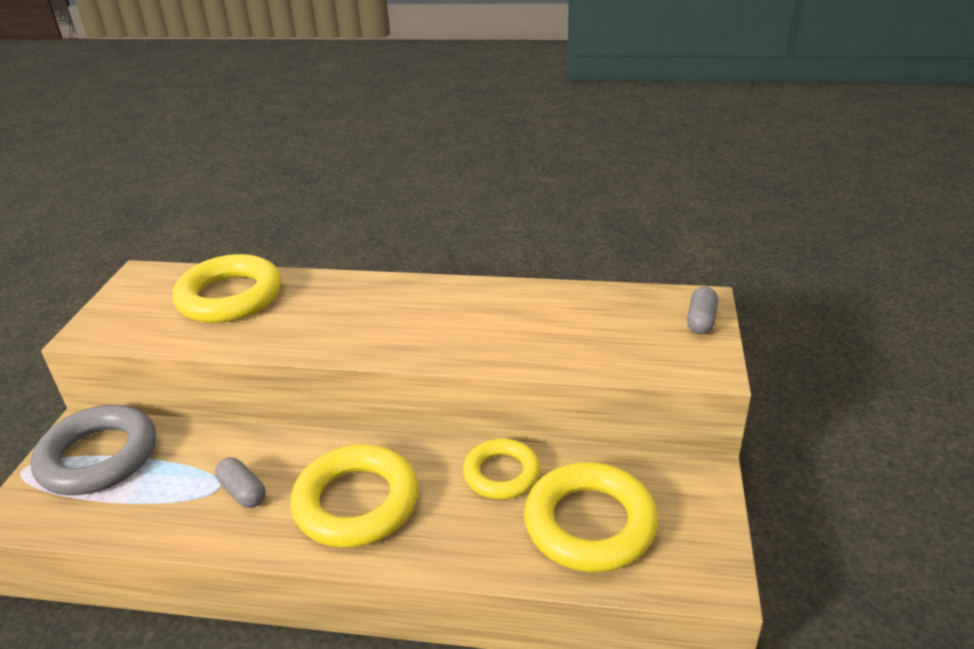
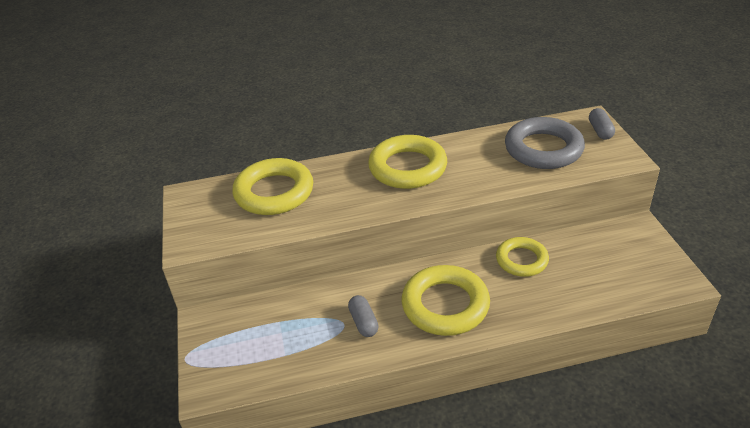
camera: 20 degrees left, 5 degrees up
grey ring [30,405,156,495] -> grey ring moved to [505,117,585,169]
grey capsule [215,457,266,508] -> grey capsule turned 45 degrees clockwise [348,295,379,337]
yellow ring [524,462,658,572] -> yellow ring moved to [368,135,447,189]

